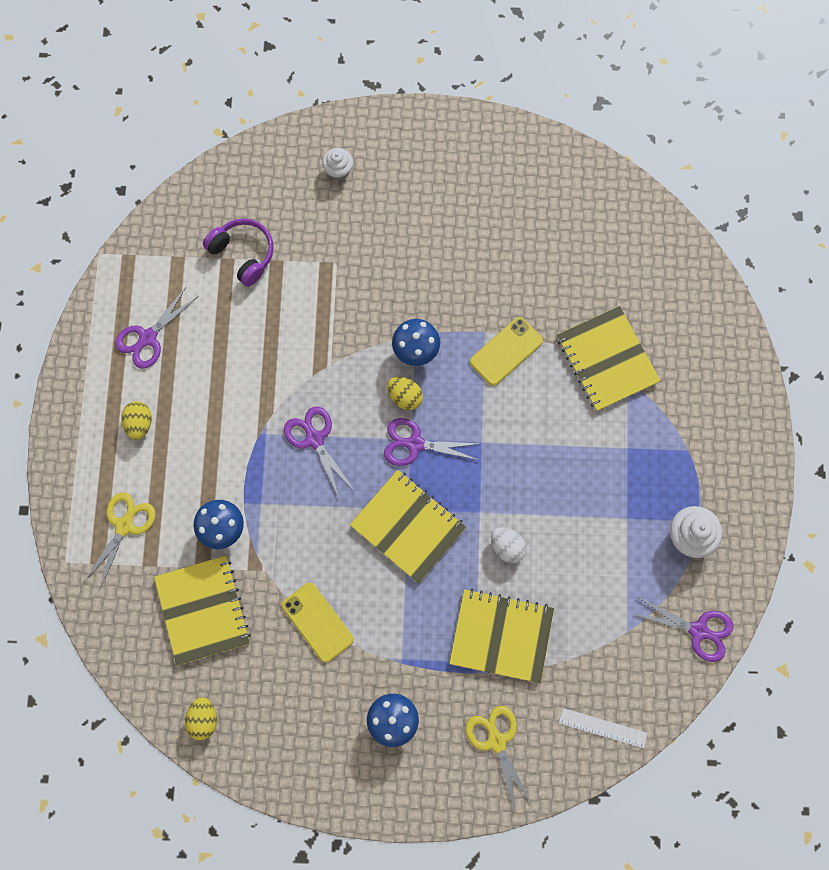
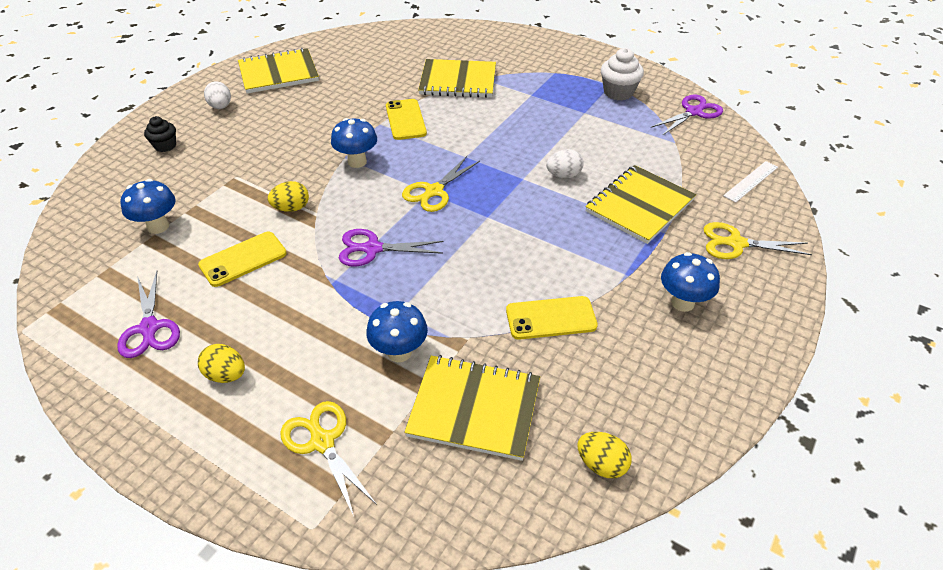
camera: 60 degrees left, 30 degrees down
purple headphones [203,218,274,287] -> blue mushroom [120,179,176,234]
white cupcake [322,148,353,180] -> black cupcake [144,116,176,152]
yellow notebook [350,470,466,583] -> yellow notebook moved to [238,48,319,93]
purple scissors [384,418,480,466] -> yellow scissors [402,156,480,212]
yellow egg [387,377,423,410] -> yellow egg moved to [268,181,309,212]
none -> yellow phone [198,232,287,287]
none -> white egg [204,81,231,109]

